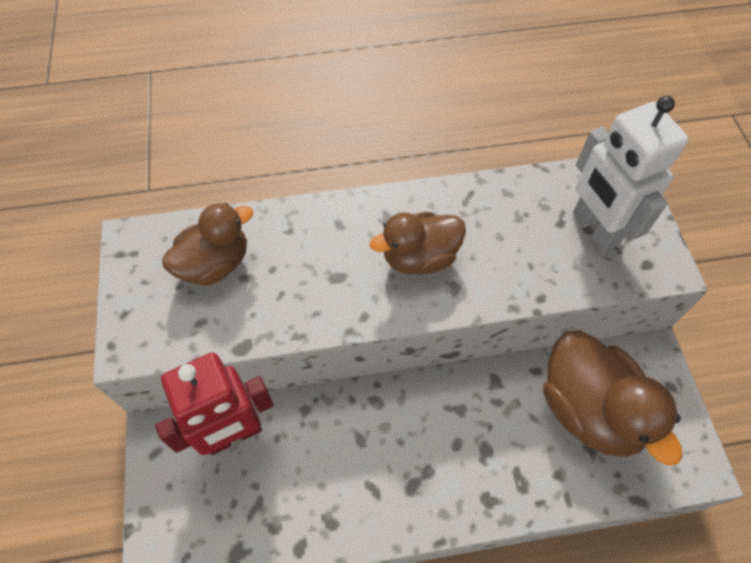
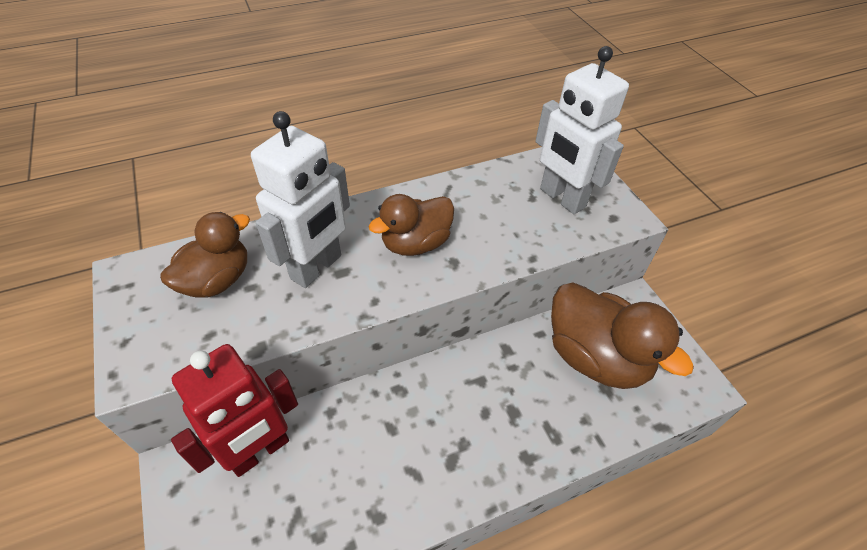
camera: 15 degrees left, 10 degrees down
none -> white robot [251,111,350,288]

